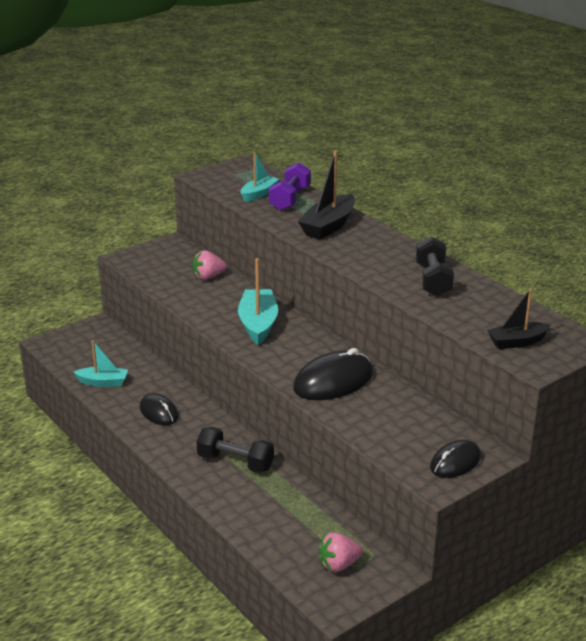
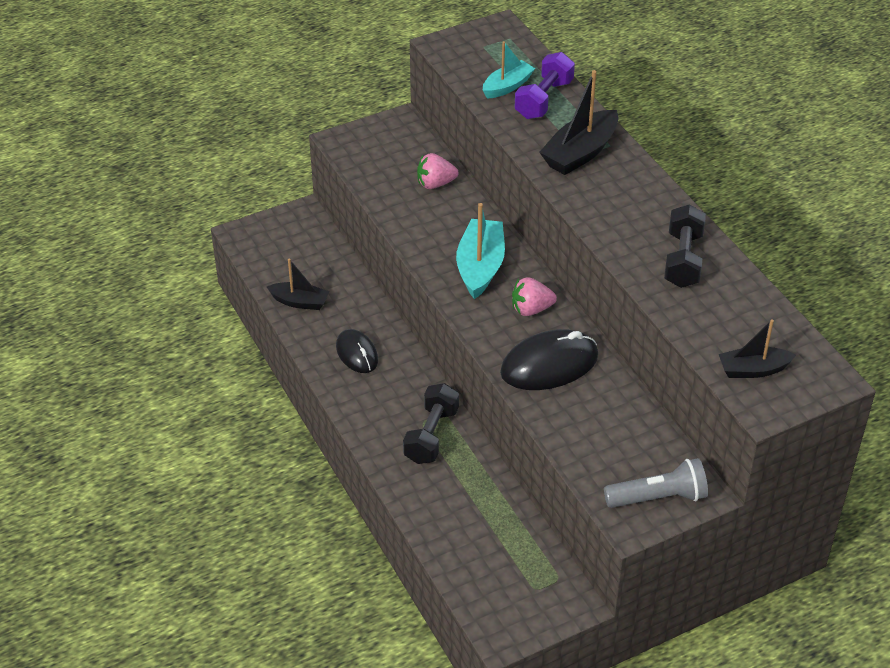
camera: 10 degrees right, 15 degrees up
turquoise boat [74,340,128,387] -> black boat [267,258,329,310]
black dumbbell [197,427,274,473] -> black dumbbell turned 75 degrees clockwise [403,383,459,464]
pink strawberry [318,532,363,572] -> pink strawberry moved to [512,277,557,316]
black mouse [430,440,481,478] -> grey flashlight [604,458,708,508]

